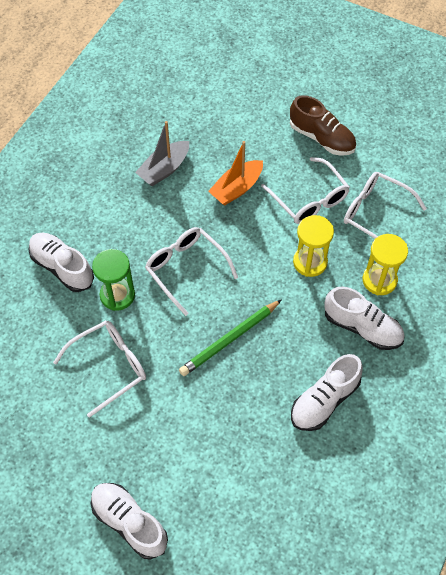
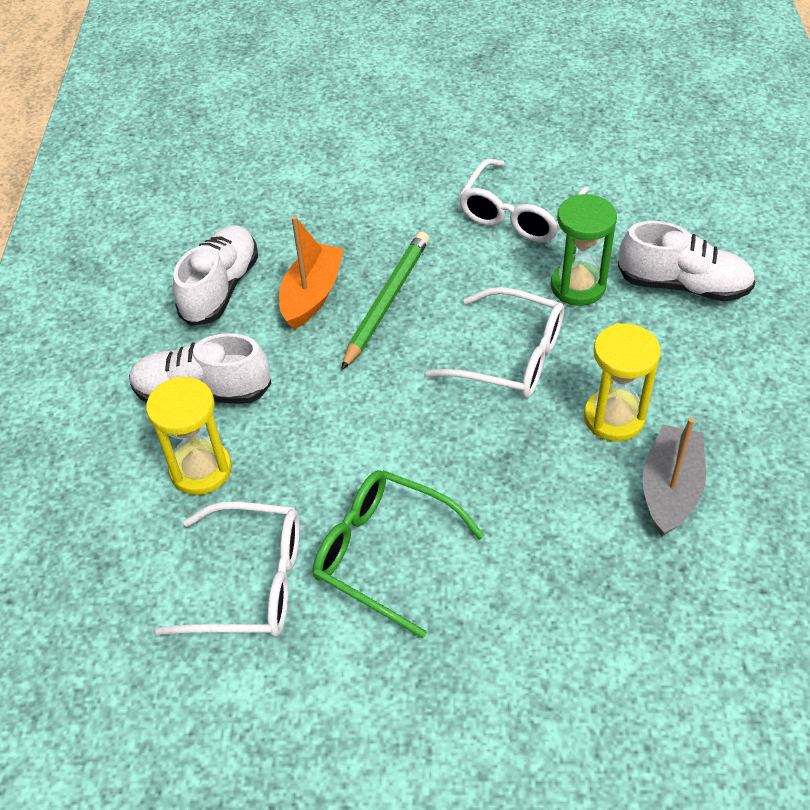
camera: 155 degrees right, 10 degrees down
white shoe [91,483,168,560] -> none
orange boat [208,141,263,206] -> orange boat moved to [279,216,344,330]
white glasses [261,157,350,224] -> green glasses [313,470,484,639]
brown shoe [290,95,356,156] -> none
yellow hourglass [293,215,334,277] -> yellow hourglass moved to [584,323,661,442]

